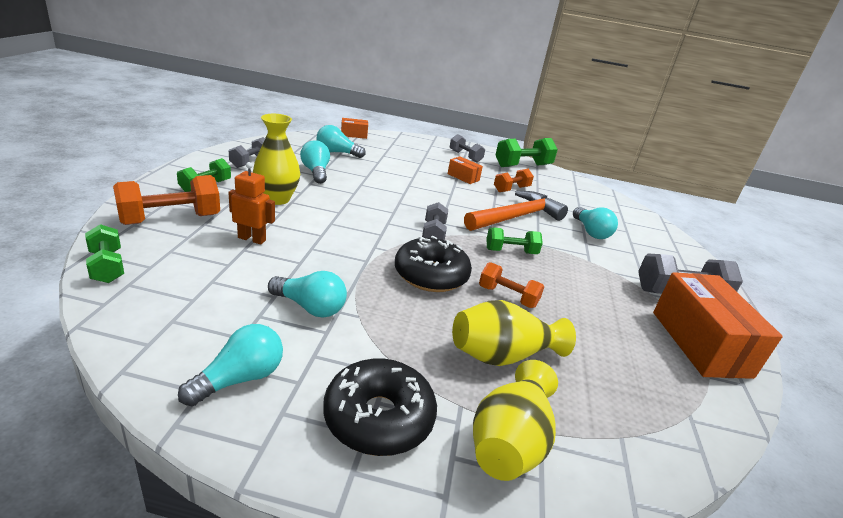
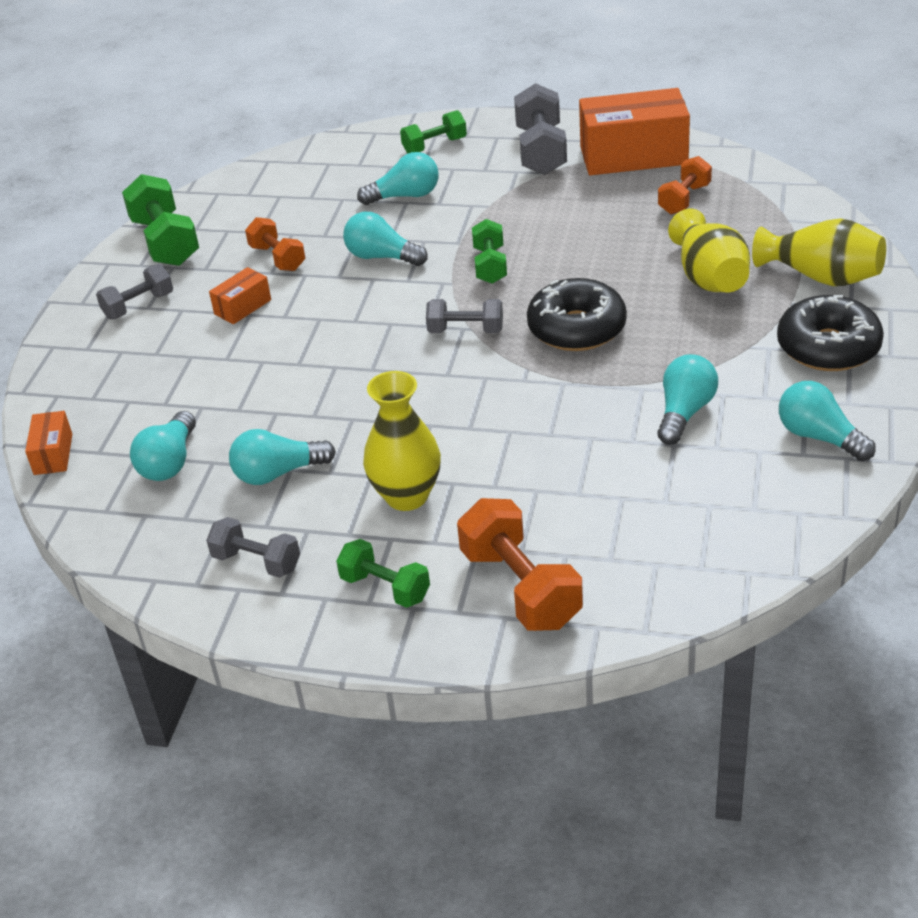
camera: 80 degrees left, 10 degrees up
green dumbbell [85,224,124,283] -> green dumbbell moved to [400,110,467,154]
orange robot [228,162,275,245] -> none
orange hammer [464,191,568,231] -> turquoise light bulb [343,212,428,266]
orange dumbbell [479,262,544,308] -> orange dumbbell moved to [658,156,712,214]

